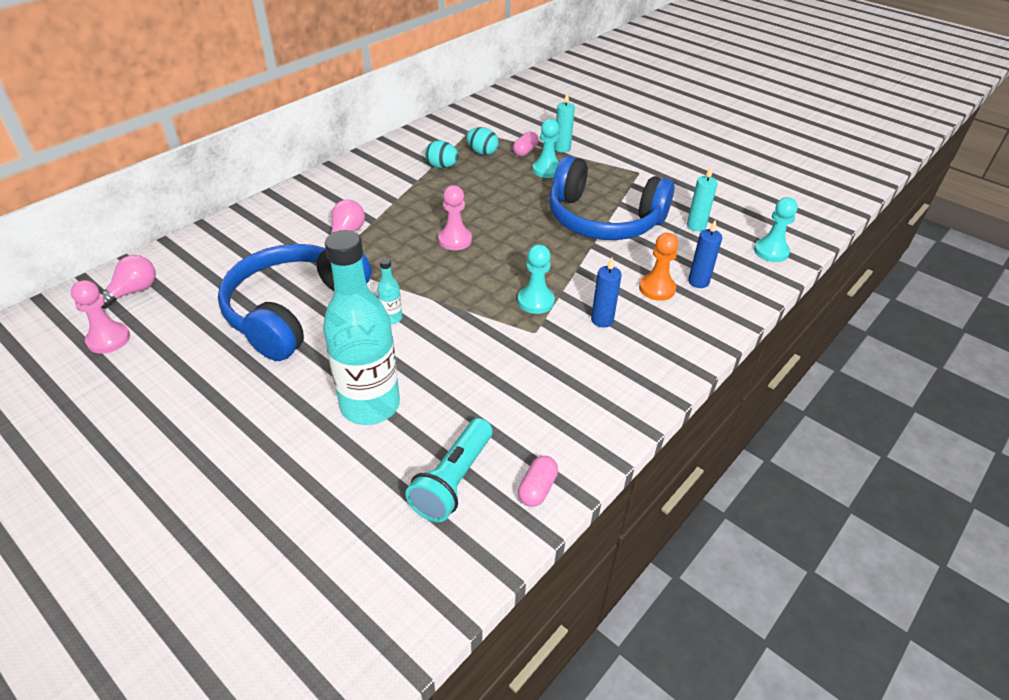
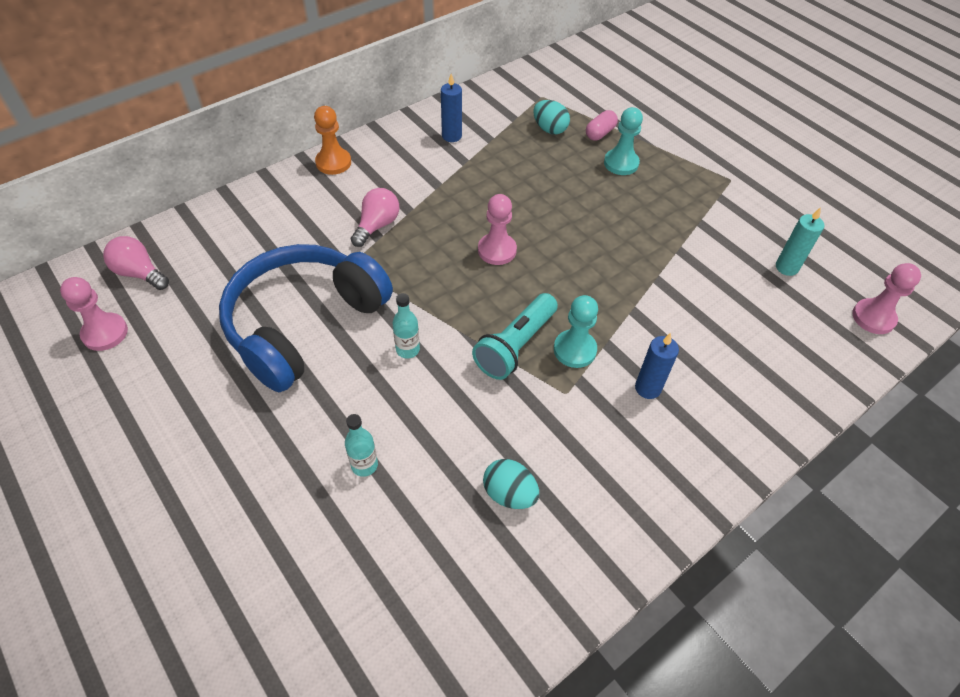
camera: 10 degrees right, 10 degrees up
pink light bulb [101,255,156,309] -> pink light bulb turned 105 degrees counterclockwise [103,236,169,290]
turquoise bottle [323,230,400,425] -> turquoise bottle [345,414,378,477], size x0.40
turquoise flashlight [405,418,493,522] -> turquoise flashlight moved to [472,293,558,380]
turquoise egg [425,140,459,168] -> turquoise egg moved to [483,459,539,509]
pink capsule [518,456,558,507] -> none
blue headphones [549,156,674,240] -> none
turquoise candle [554,92,575,152] -> none
orange pawn [639,233,678,301] -> orange pawn moved to [314,106,351,175]
blue candle [688,219,722,288] -> blue candle moved to [441,74,462,142]
turquoise pawn [754,197,798,262] -> pink pawn [852,263,921,334]

